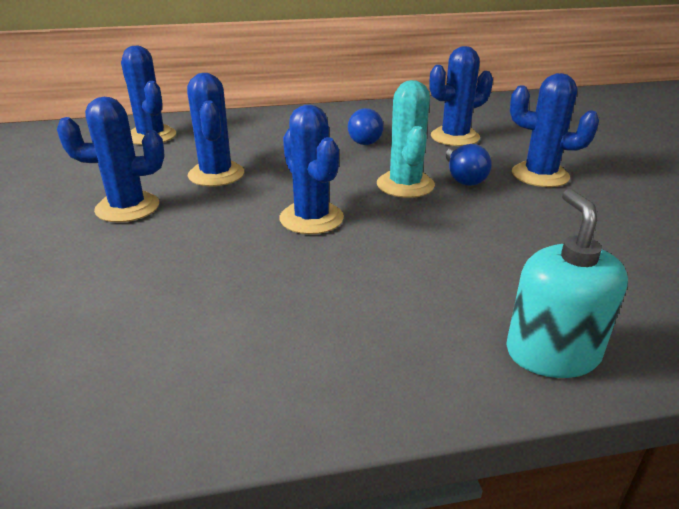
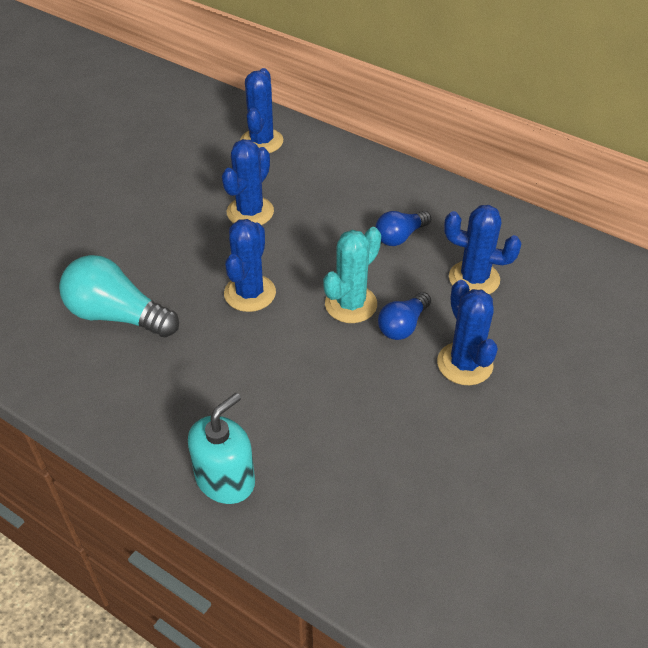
camera: 45 degrees right, 15 degrees up
blue cactus [57,97,165,222] -> none
none -> turquoise light bulb [59,255,179,338]

